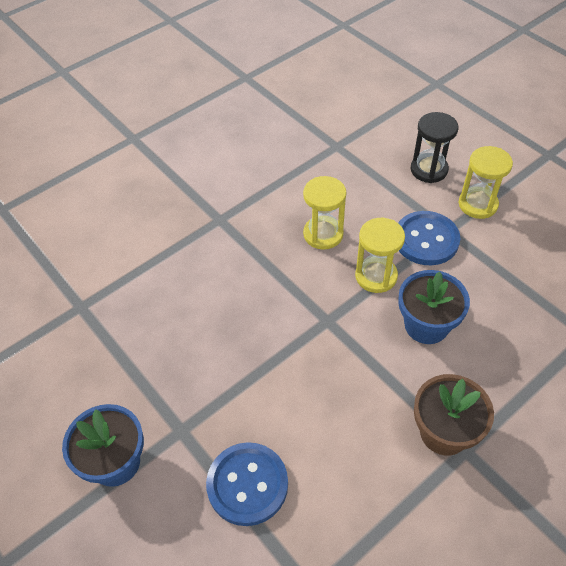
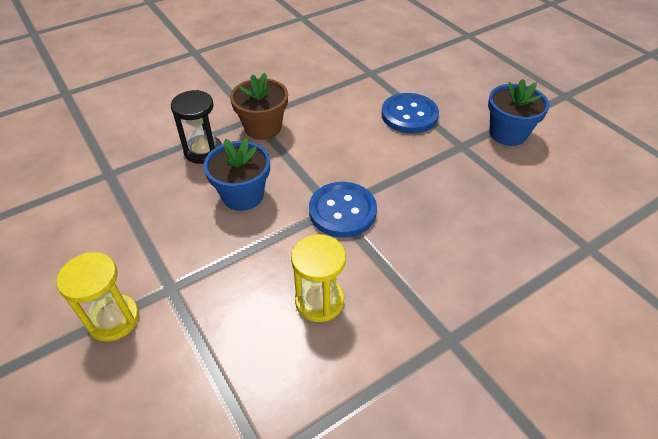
camera: 175 degrees left, 5 degrees down
yellow hourglass [355,218,405,293] -> none
blue button [398,211,460,265] -> blue button moved to [309,182,377,237]
black hourglass [411,112,458,183] -> black hourglass moved to [171,90,222,164]

